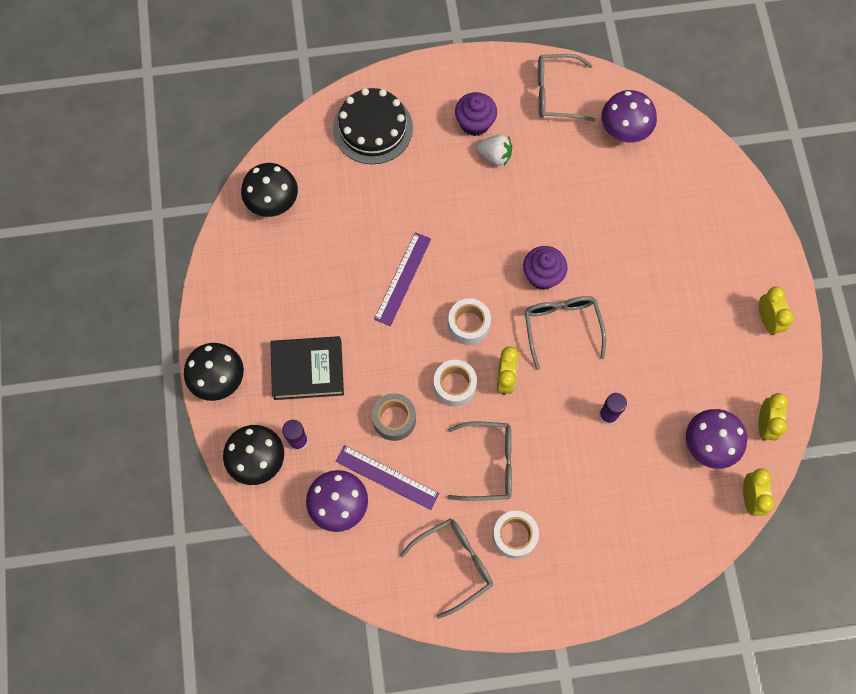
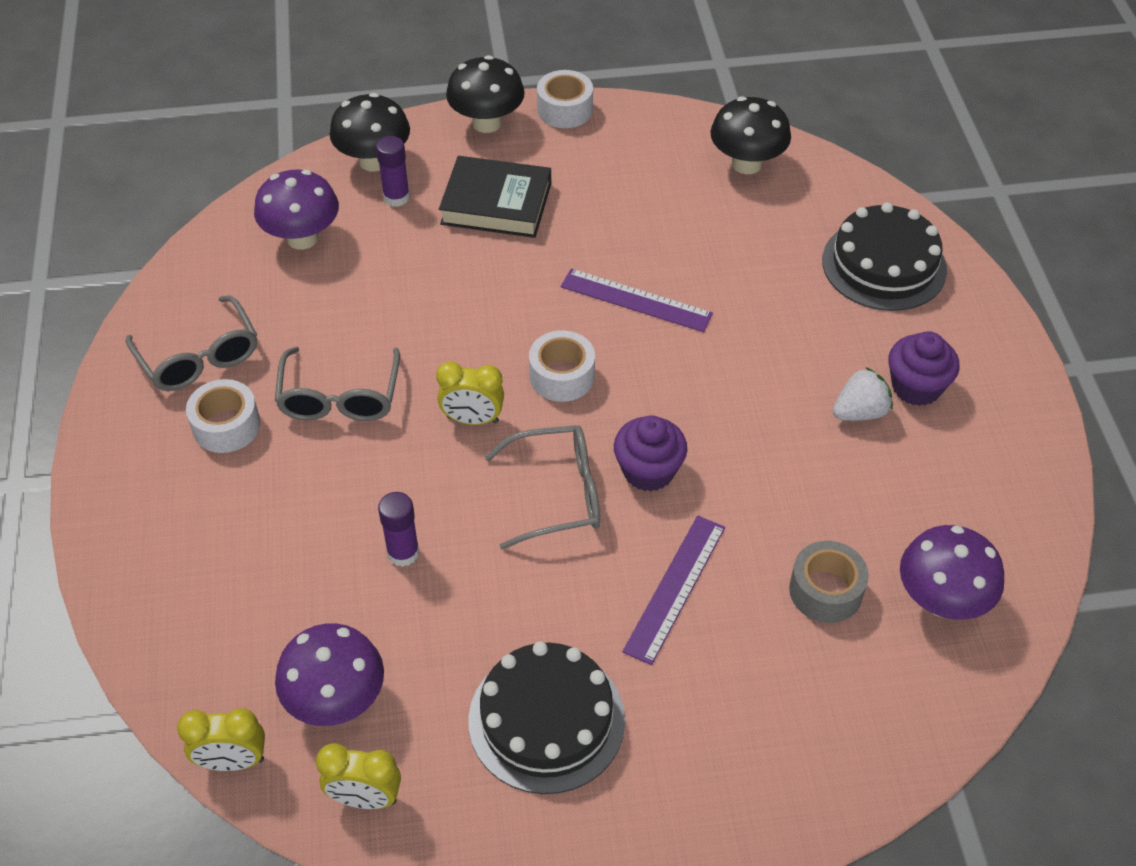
camera: 90 degrees right, 20 degrees down
black book [270,336,344,400] -> black book turned 75 degrees counterclockwise [439,156,551,238]
purple ruler [336,445,440,510] -> purple ruler moved to [622,516,725,665]
grey tape [372,393,416,441] -> grey tape moved to [789,541,869,623]
white tape [434,360,477,407] -> white tape moved to [537,70,593,128]
white strawberry [476,134,512,166] -> white strawberry turned 135 degrees counterclockwise [833,367,893,421]
grey glasses [538,54,595,122] -> none
yellow clock [759,286,794,335] -> none
none -> black cake [468,642,625,794]

